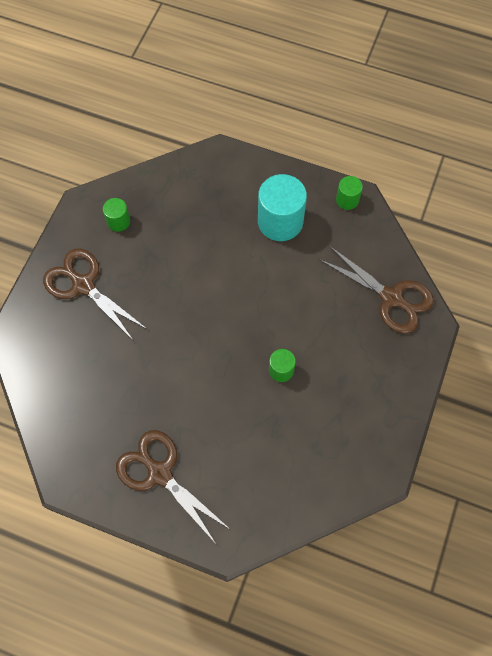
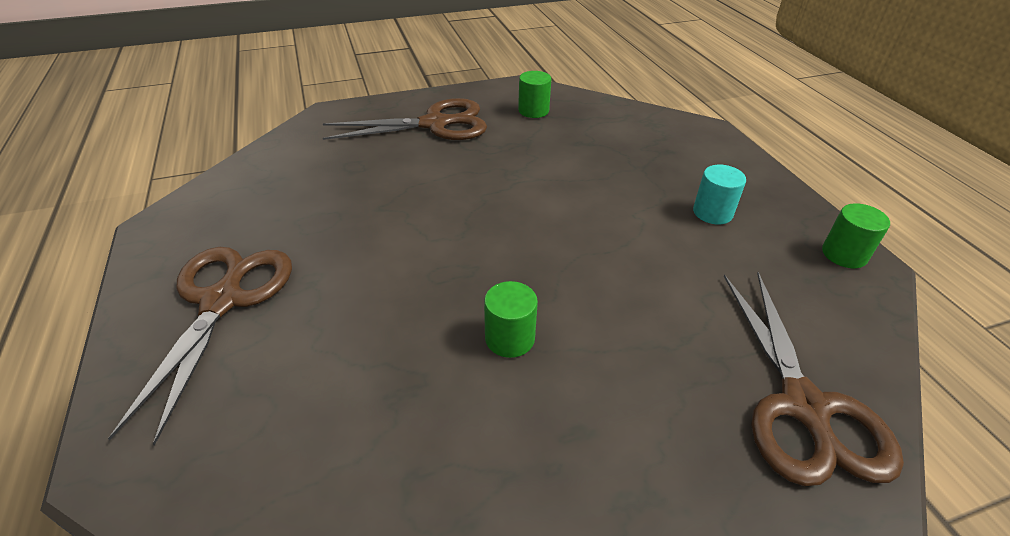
camera: 50 degrees right, 25 degrees down
brown scissors [43,249,148,341] -> brown scissors turned 75 degrees clockwise [323,98,487,140]
turquoise cylinder [258,174,307,241] -> turquoise cylinder [693,165,746,224], size x0.51

